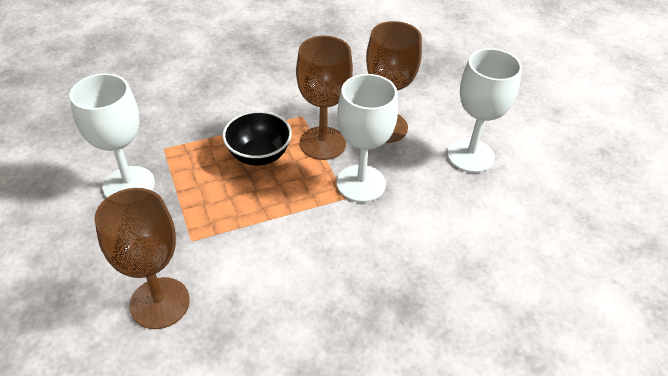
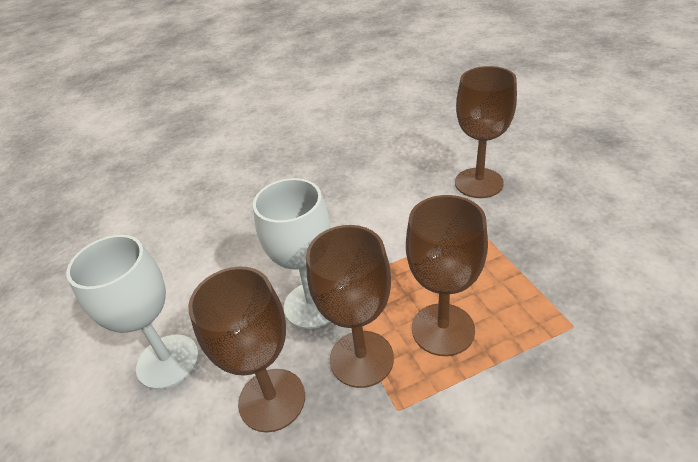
camera: 175 degrees left, 5 degrees down
white goblet [70,73,155,198] -> none
black bowl [222,111,292,166] -> brown goblet [406,195,488,356]

